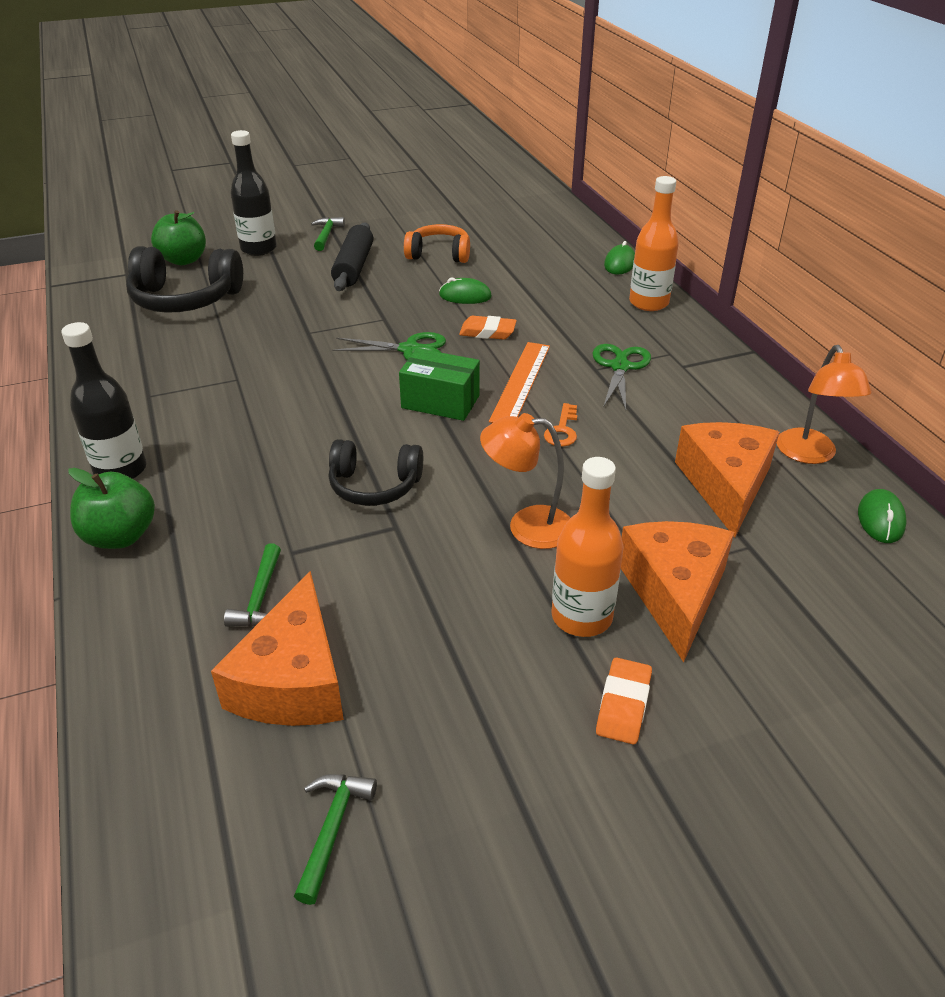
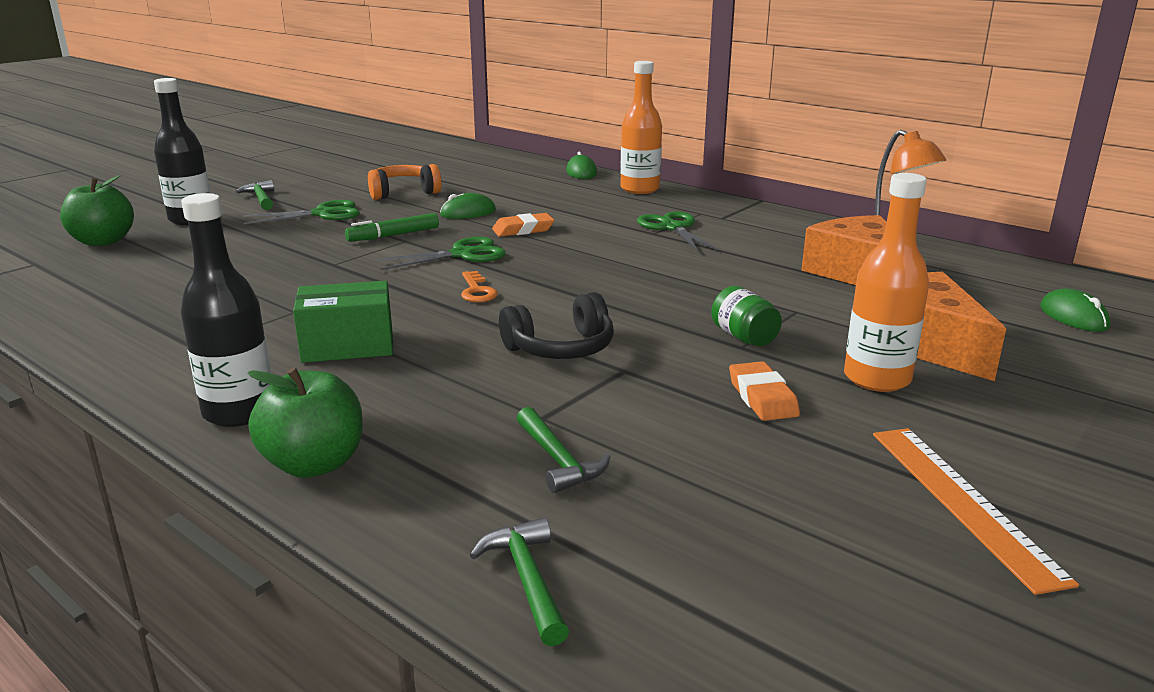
camera: 30 degrees left, 15 degrees down
black headphones [126,246,243,313] -> none
orange cheese [211,571,344,726] -> none
green hammer [294,774,377,905] -> green hammer moved to [470,517,569,646]
black rolling pin [331,222,373,291] -> green scissors [242,200,360,224]
green box [399,348,480,421] -> green box moved to [293,281,393,363]
orange lamp [480,413,570,549] -> green jar [711,286,782,346]
orange ruler [489,342,550,423] -> orange ruler moved to [873,428,1079,595]
orange key [544,403,577,446] -> orange key moved to [461,271,498,302]
orange eraser [596,657,652,744] -> orange eraser moved to [729,361,800,421]
green mouse [858,489,907,543] -> green mouse moved to [1040,288,1111,332]
none -> green marker [345,213,439,242]

